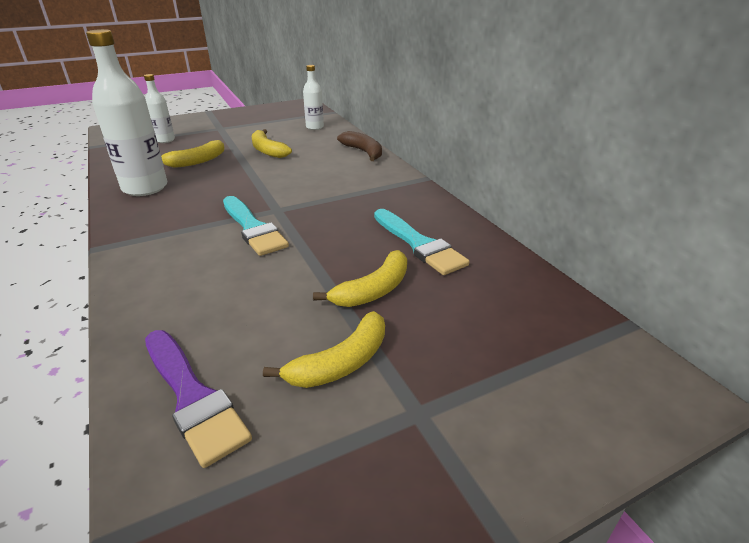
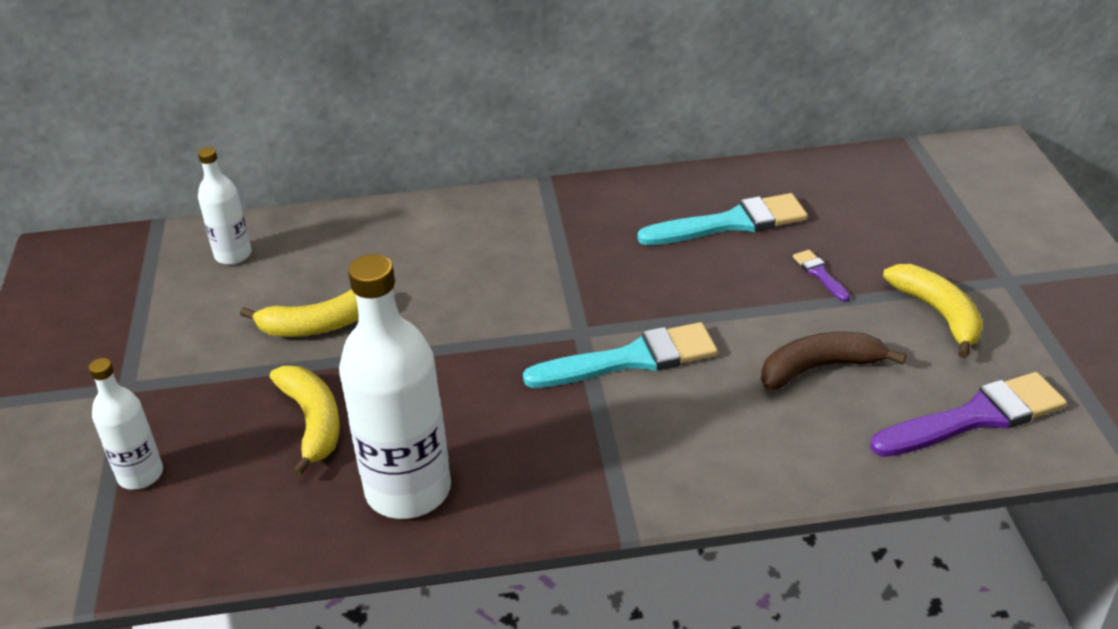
camera: 70 degrees left, 5 degrees up
yellow banana [313,250,407,307] -> purple brush [793,250,850,302]
brown banana [337,131,382,161] -> brown banana moved to [761,332,906,390]

